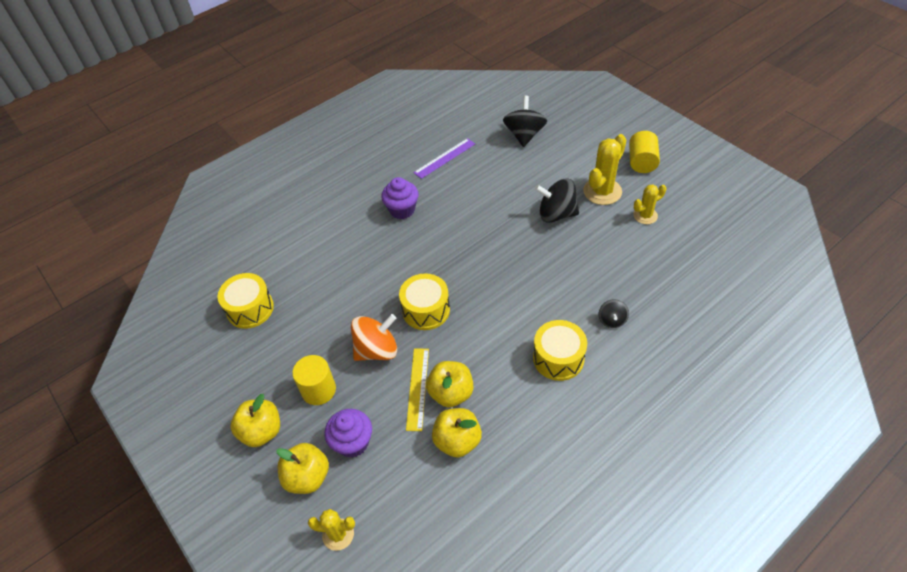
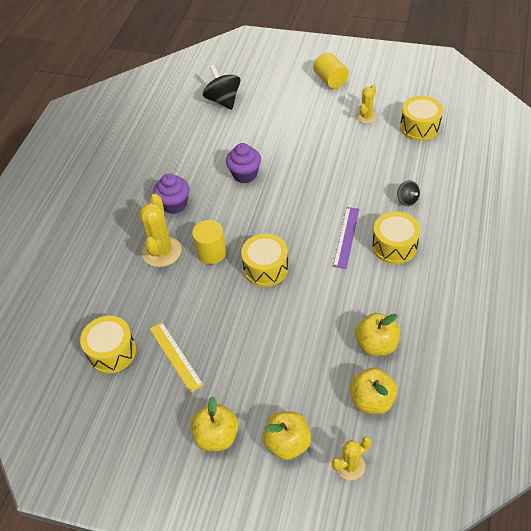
camera: 35 degrees left, 0 degrees up
yellow cylinder [292,355,336,405] -> yellow cylinder moved to [192,220,226,264]
purple cupcake [324,409,372,458] -> purple cupcake moved to [226,143,261,183]
orange spinning top [351,314,397,361] -> none
yellow ruler [406,349,429,431] -> yellow ruler moved to [150,322,203,393]
purple ruler [413,138,475,179] -> purple ruler moved to [333,207,359,269]
yellow apple [426,361,473,407] -> yellow apple moved to [350,368,397,414]
black spinning top [535,179,579,223] -> none
yellow cactus [583,134,626,205] -> yellow cactus moved to [139,194,181,267]
none -> yellow drum [400,96,443,141]

